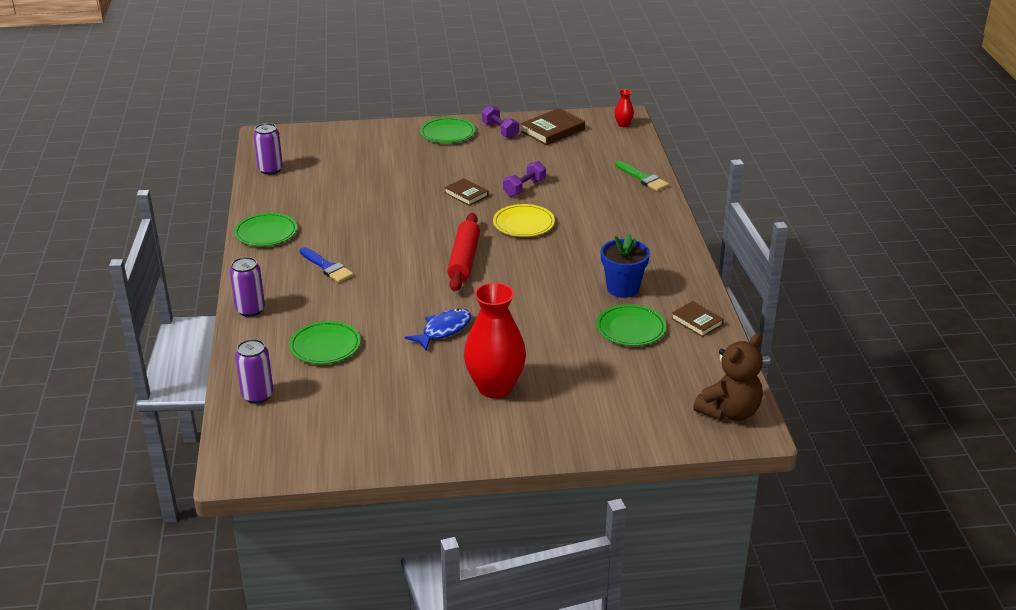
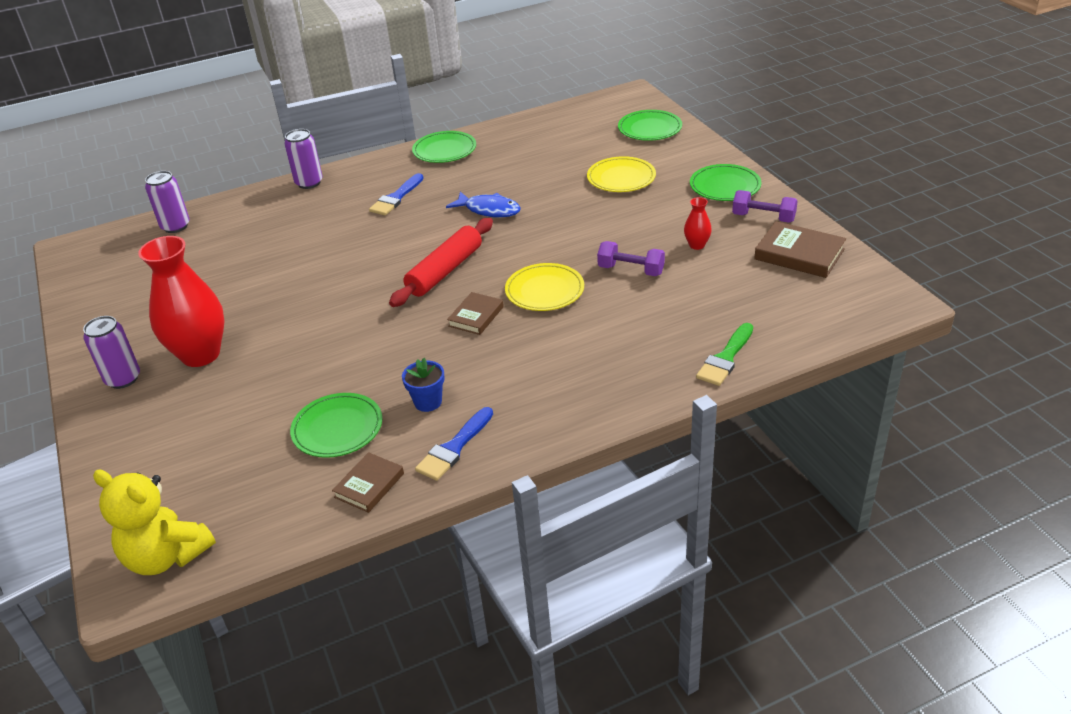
camera: 75 degrees right, 5 degrees up
purple can [253,123,283,175] -> purple can moved to [83,316,140,389]
green plate [289,321,361,364] -> green plate moved to [618,110,682,141]
blue fish [405,309,471,350] -> blue fish moved to [446,191,521,218]
brown book [444,178,488,206] -> brown book moved to [447,292,504,335]
red rolling pin [447,213,480,292] -> red rolling pin turned 45 degrees counterclockwise [389,218,493,307]
purple dumbbell [482,105,519,139] -> purple dumbbell turned 75 degrees clockwise [732,190,798,223]
blue flower pot [601,234,650,298] -> blue flower pot [402,358,445,412], size x0.64
red vase [614,89,634,127] -> red vase moved to [684,197,712,250]
brown teddy bear [693,334,763,421] -> yellow teddy bear [93,469,216,575]
none -> blue brush [415,407,493,481]
none -> yellow plate [587,156,656,192]

